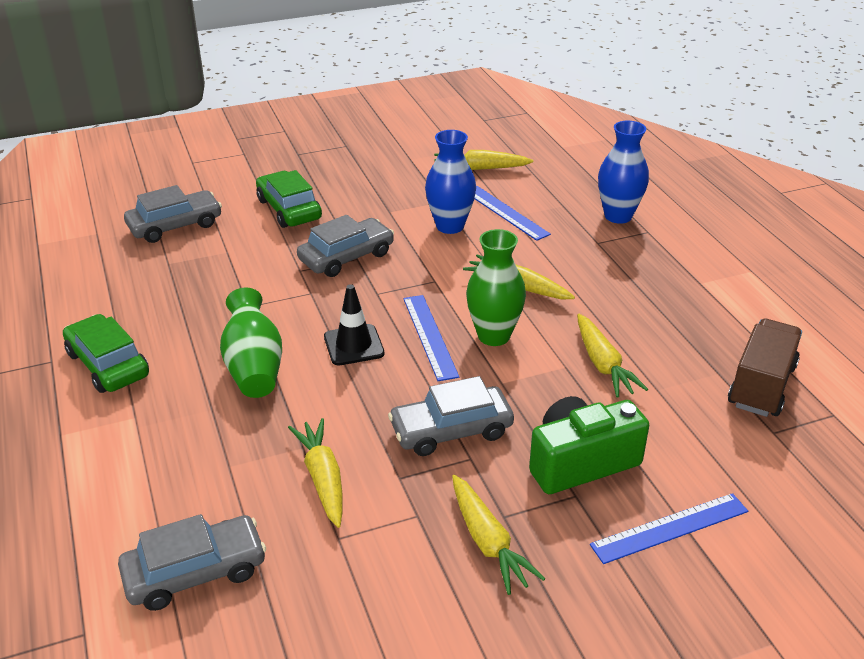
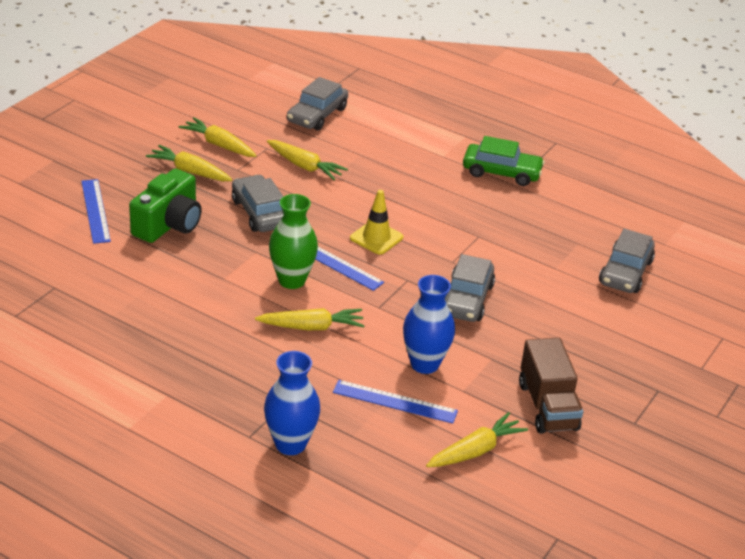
camera: 140 degrees right, 0 degrees up
green vase [220,288,282,398] -> none
green car [256,170,322,228] -> none
black traffic cone [324,284,385,366] -> yellow traffic cone [350,190,403,255]
grey car [388,376,514,456] -> grey car turned 60 degrees counterclockwise [232,175,284,232]
yellow carrot [577,314,648,398] -> yellow carrot moved to [179,117,257,157]
blue ruler [590,493,748,564] -> blue ruler turned 45 degrees counterclockwise [81,179,111,244]
brown truck [728,319,802,417] -> brown truck moved to [519,338,583,434]

